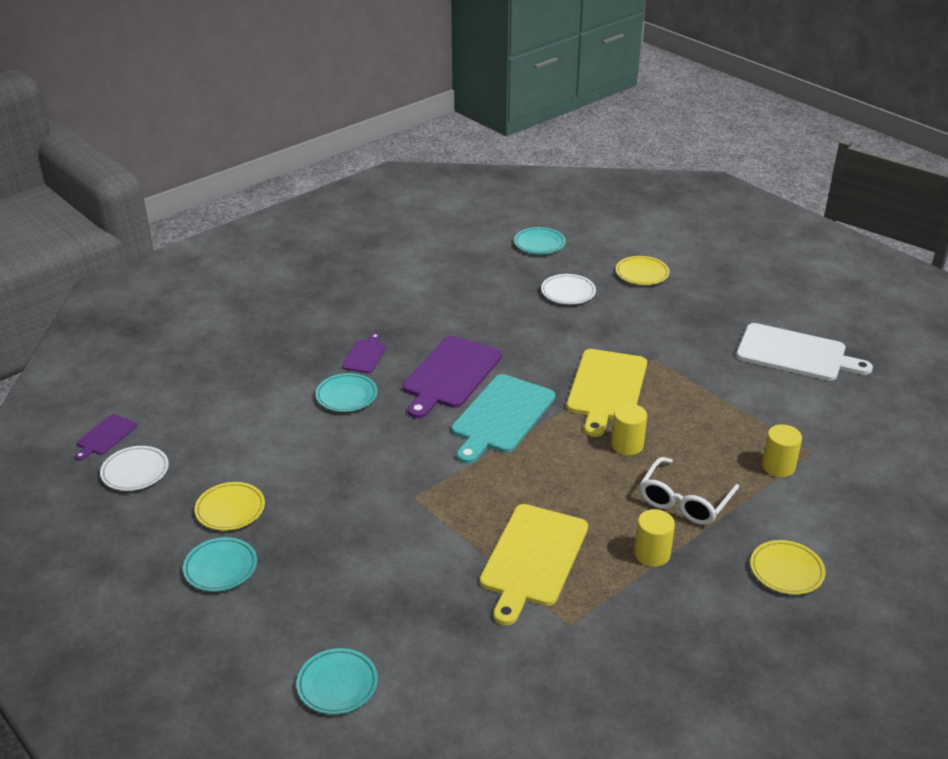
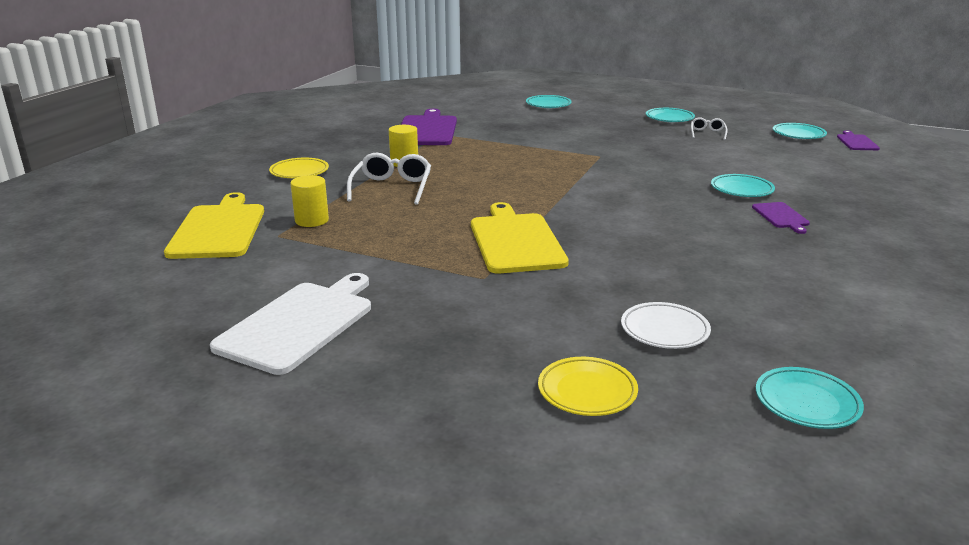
camera: 155 degrees right, 10 degrees down
white plate [100,446,169,491] -> turquoise plate [773,123,827,139]
yellow plate [195,482,265,531] -> white glasses [691,117,728,140]
purple cutting board [403,336,502,419] -> purple cutting board moved to [401,109,457,145]
turquoise cutting board [451,374,555,464] -> none
yellow cutting board [480,504,588,625] -> yellow cutting board moved to [164,192,264,259]
yellow cylinder [611,404,647,455] -> none
white cutting board [736,323,873,381] -> white cutting board turned 120 degrees clockwise [210,273,371,375]

